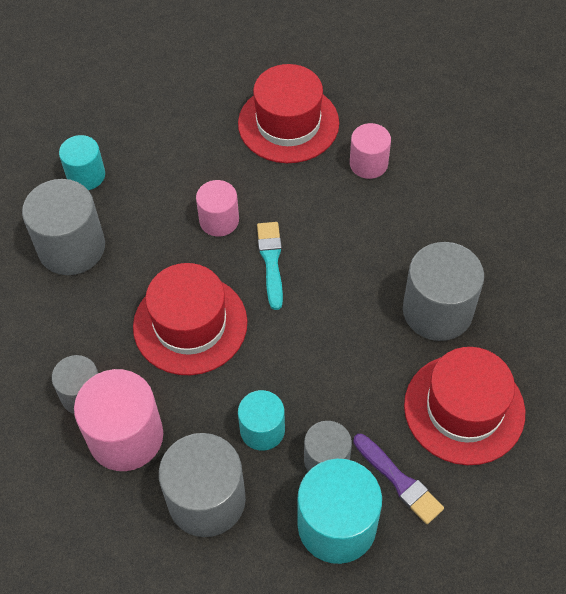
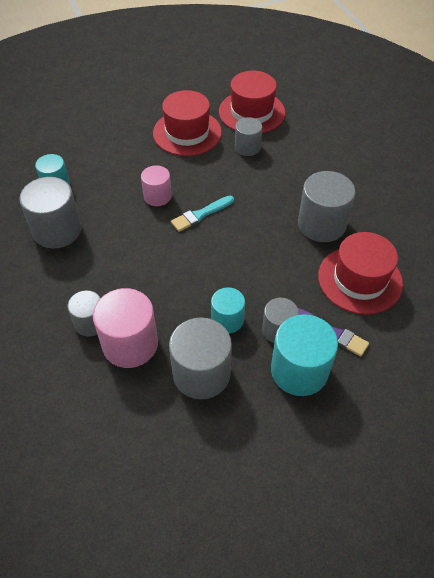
camera: 15 degrees left, 5 degrees down
red hat [133,263,247,375] -> red hat moved to [219,71,286,133]
turquoise brush [257,222,283,310] -> turquoise brush turned 105 degrees counterclockwise [171,196,234,232]
pink cylinder [350,123,391,179] -> grey cylinder [235,117,262,156]

